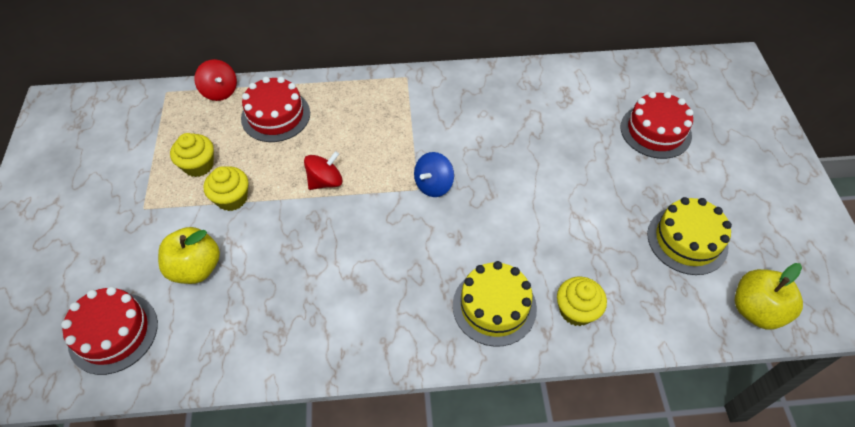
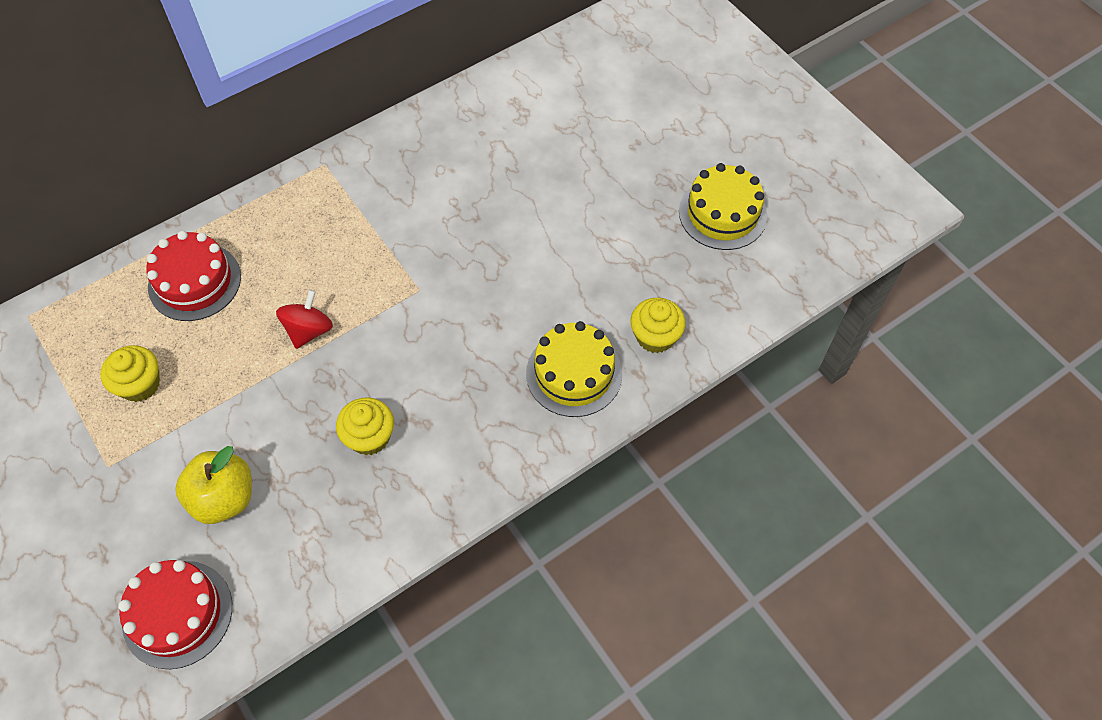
camera: 30 degrees left, 5 degrees up
red spinning top [194,59,237,101] -> none
yellow cupcake [203,166,248,211] -> yellow cupcake moved to [336,397,394,455]
blue spinning top [414,152,454,197] -> none
red cake [621,92,693,159] -> none
yellow apple [735,263,803,329] -> none

